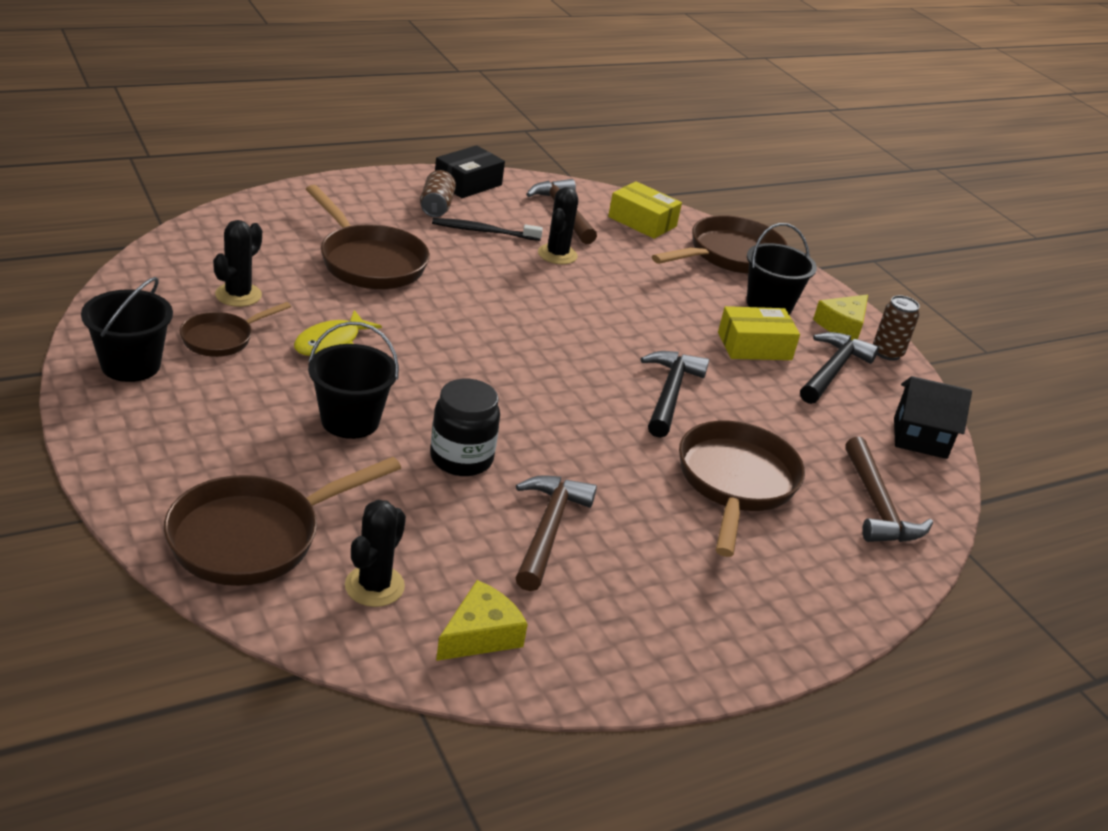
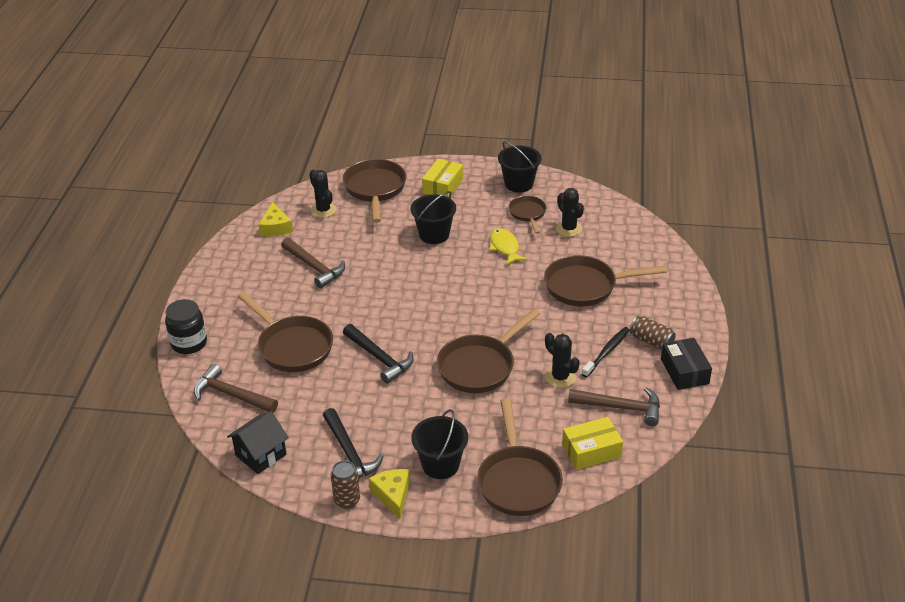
camera: 130 degrees right, 5 degrees up
black jar [430,379,500,476] -> black jar moved to [165,299,207,354]
yellow box [718,306,800,360] -> yellow box moved to [422,159,463,197]
none -> brown pan [437,309,540,393]

